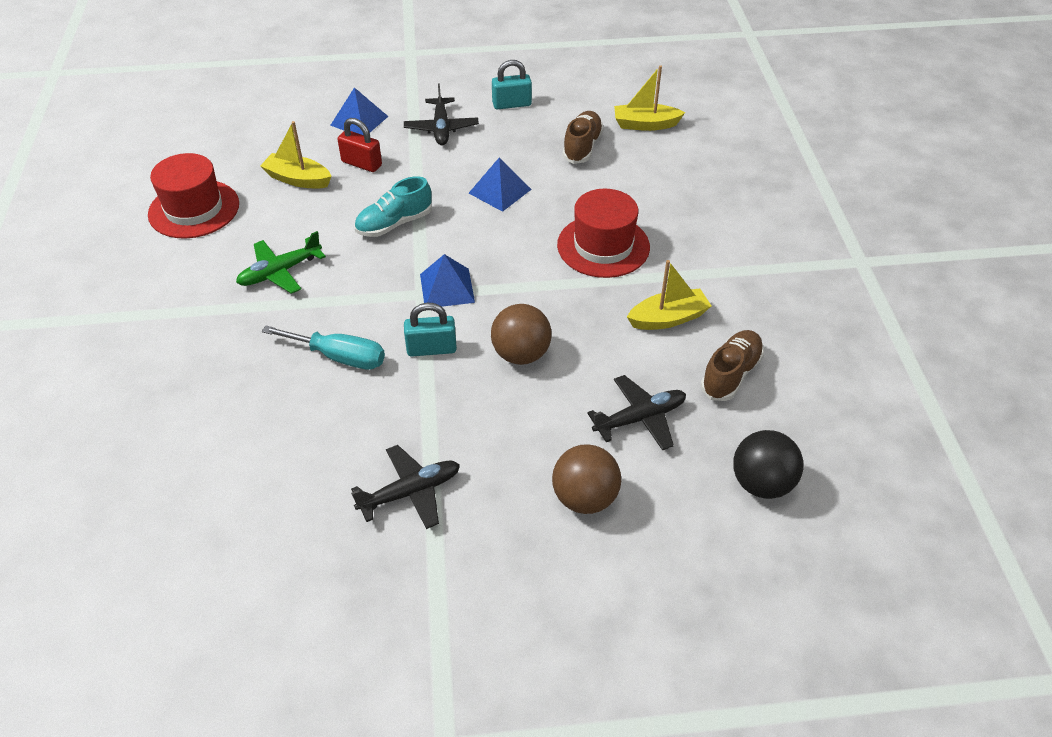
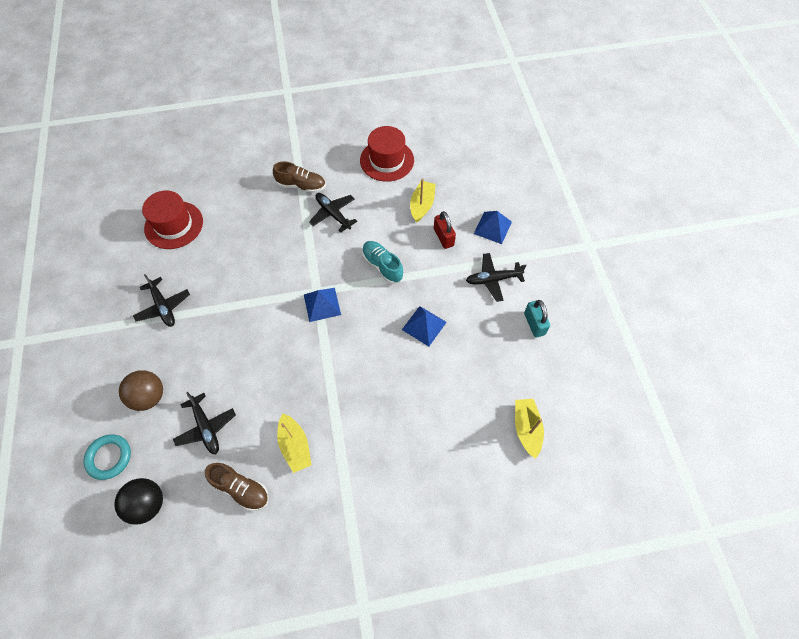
camera: 85 degrees right, 15 degrees up
green plane [236,231,326,294] -> black plane [309,193,357,233]
turquoise screwdriver [262,326,385,370] -> none
red padlock [338,118,382,172] -> red padlock turned 45 degrees counterclockwise [434,211,456,249]
turquoise padlock [404,303,457,357] -> none
brown ball [491,304,552,365] -> none
red hat [557,189,650,278] -> red hat moved to [142,191,203,249]
brown shoe [562,111,604,164] -> brown shoe moved to [273,161,326,193]
none -> turquoise ring [84,434,131,480]

